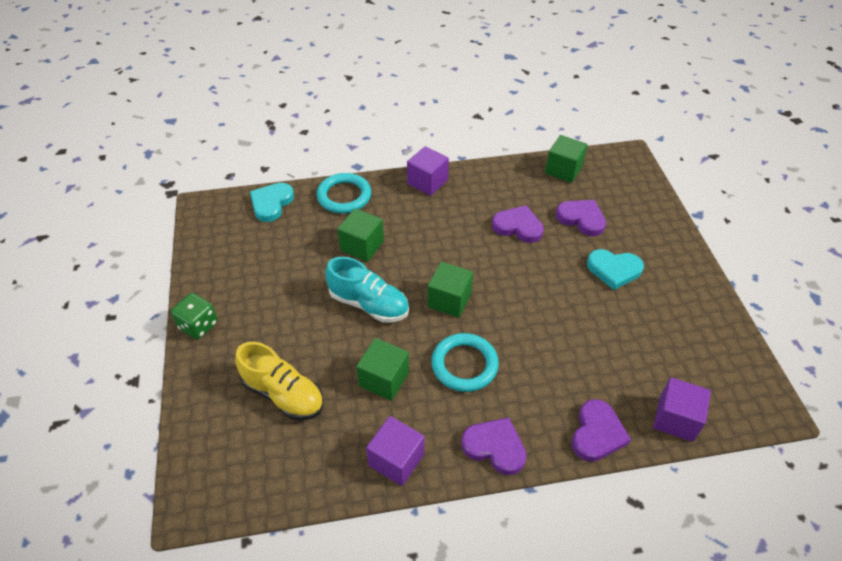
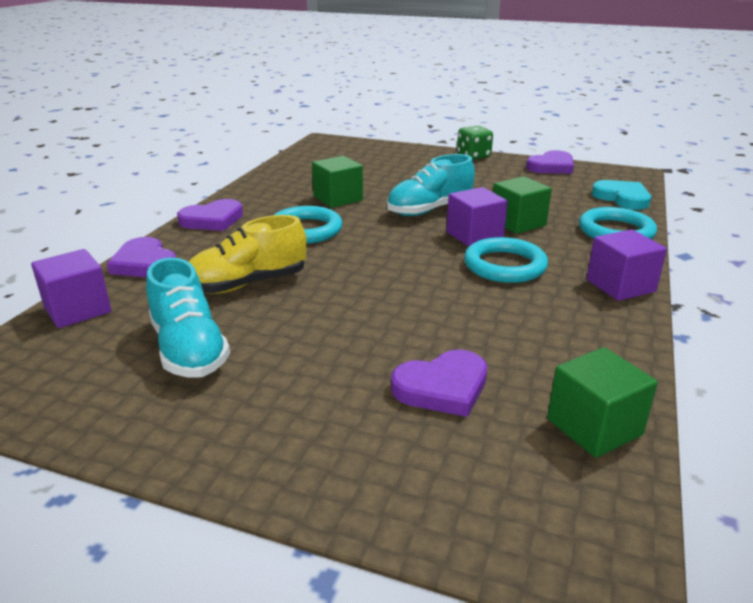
camera: 120 degrees right, 20 degrees down
yellow shoe [235,342,323,420] -> yellow shoe moved to [189,215,307,294]
purple cube [366,416,424,486] -> purple cube moved to [446,187,508,247]
green cube [427,262,473,318] -> none
purple heart [492,205,544,243] -> purple heart moved to [526,150,574,174]
turquoise heart [587,249,644,290] -> none
none -> turquoise shoe [146,257,230,378]
none -> turquoise ring [464,237,548,283]

